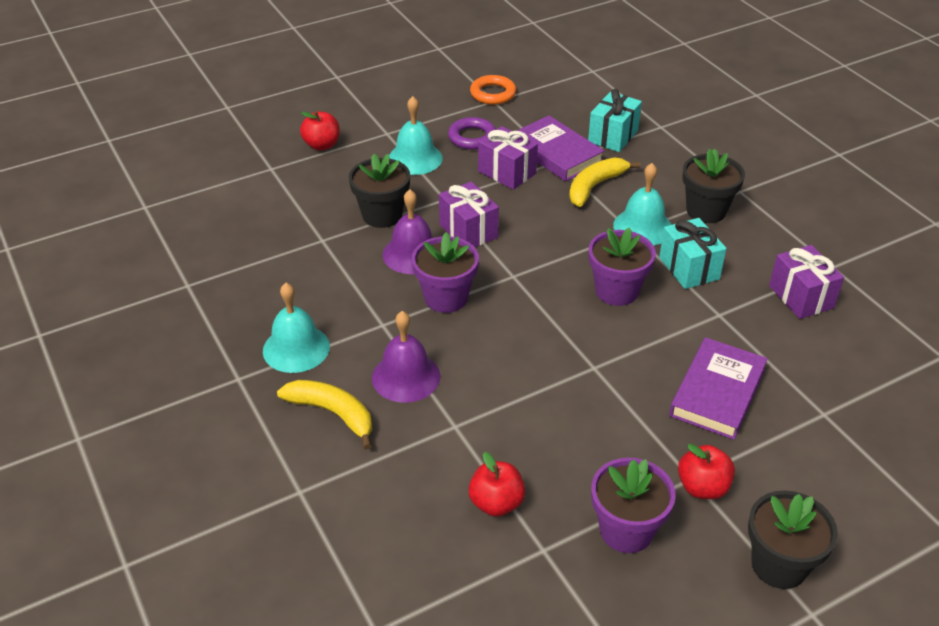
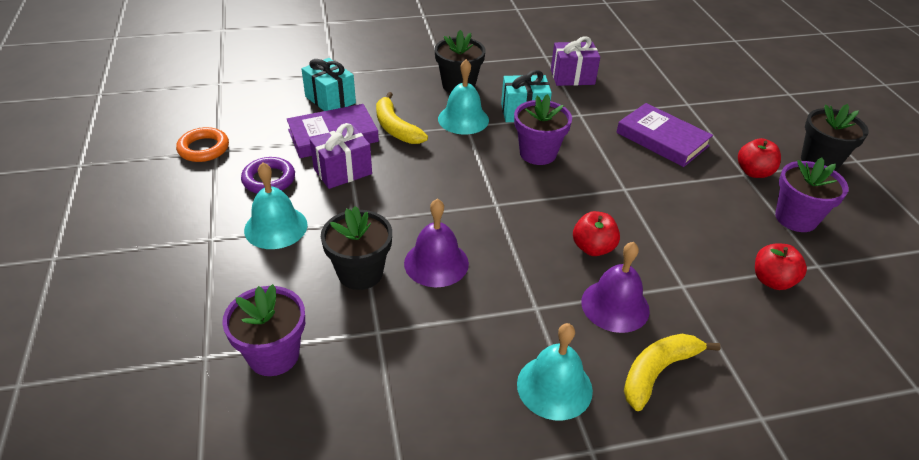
camera: 75 degrees left, 0 degrees up
red apple [300,111,340,150] -> red apple moved to [573,211,620,256]
purple flower pot [412,232,479,313] -> purple flower pot moved to [222,284,305,376]
purple gift [439,182,499,247] -> none

